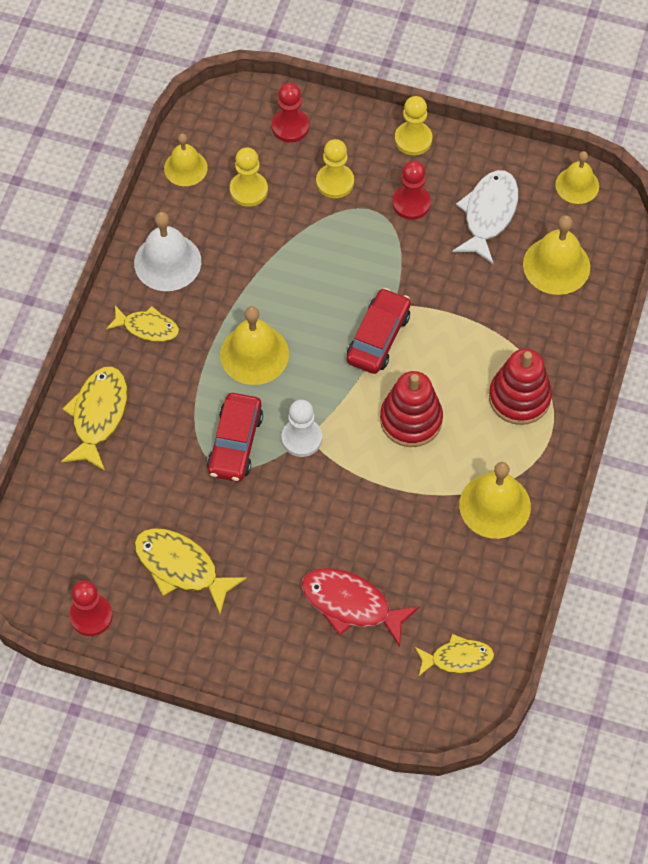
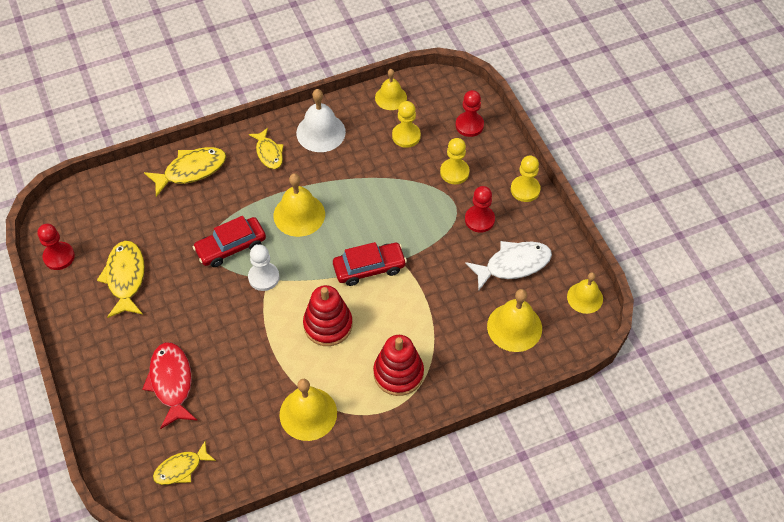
camera: 50 degrees right, 5 degrees down
yellow fish [415,634,494,676] -> yellow fish turned 105 degrees clockwise [153,441,216,485]

